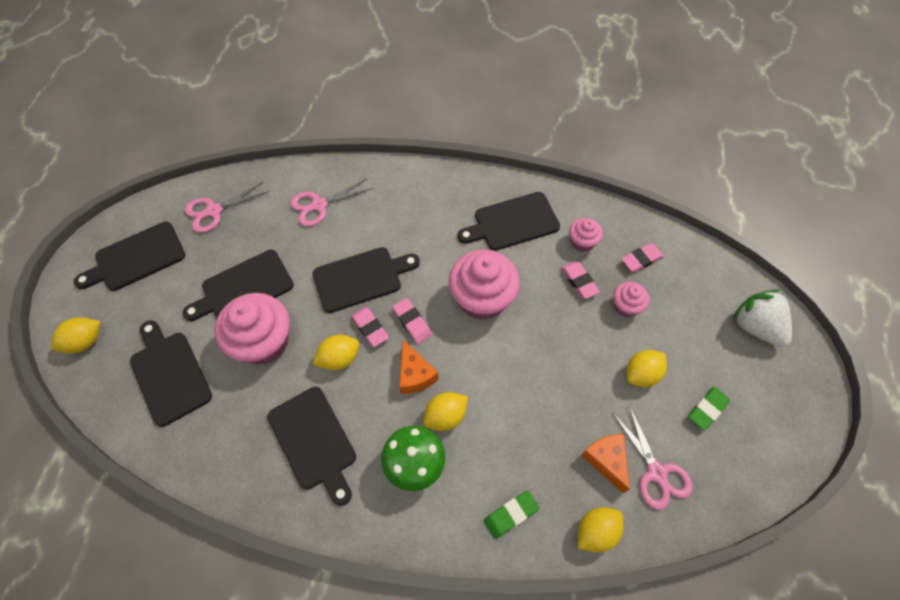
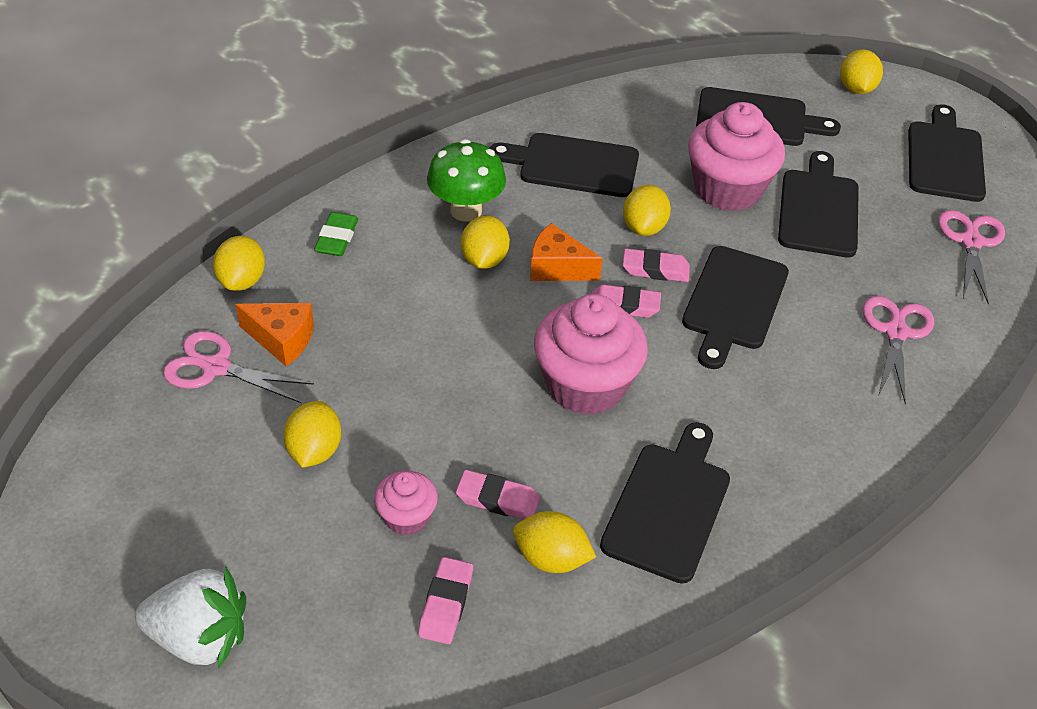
camera: 130 degrees right, 15 degrees down
pink cupcake [569,218,603,252] -> yellow lemon [513,511,596,573]
green eraser [689,387,730,431] -> none

